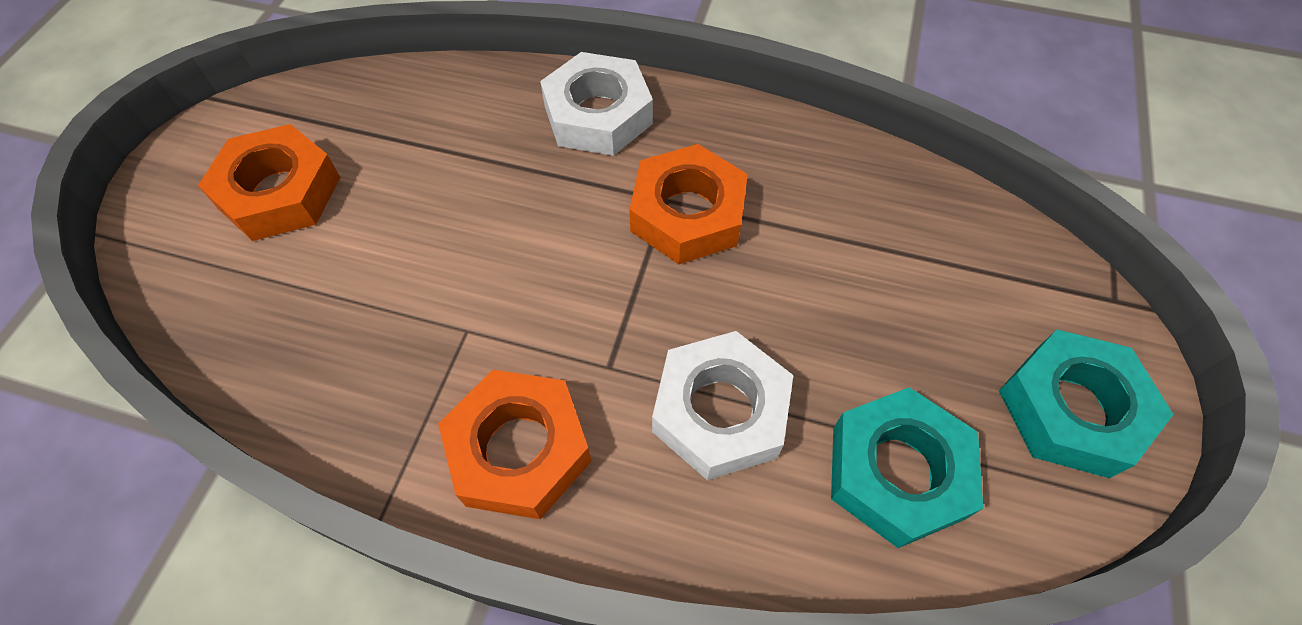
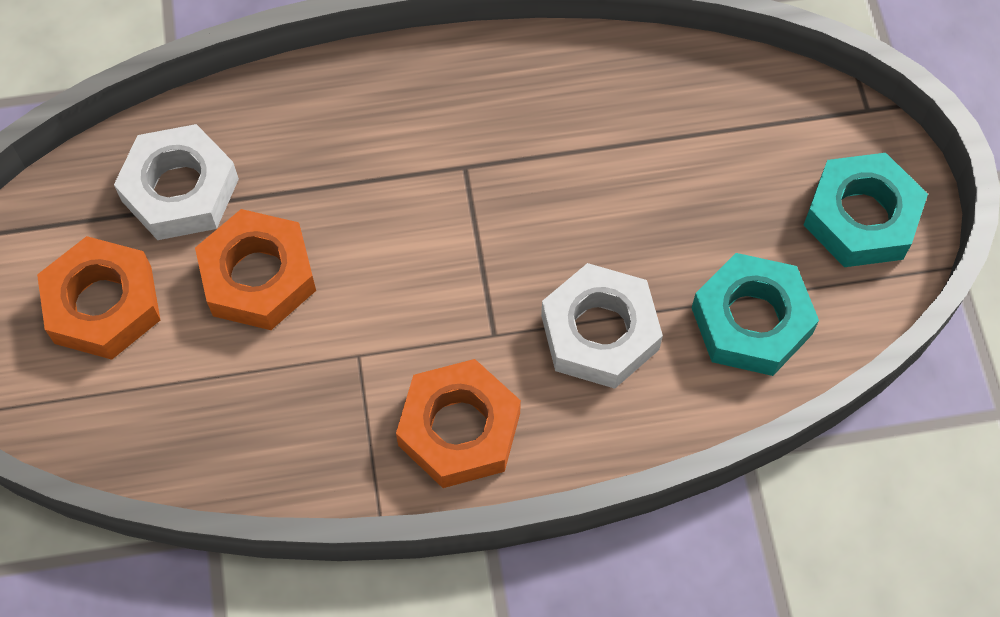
camera: 25 degrees left, 5 degrees up
white nut [540,52,653,156] -> white nut moved to [114,124,239,240]
orange nut [629,144,748,264] -> orange nut moved to [195,209,316,330]

